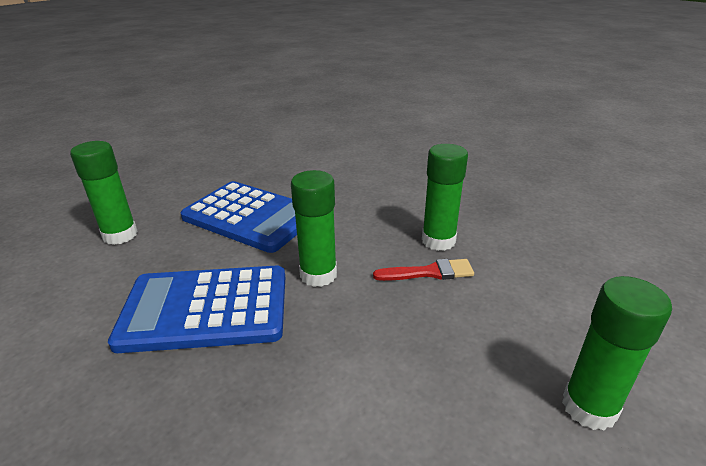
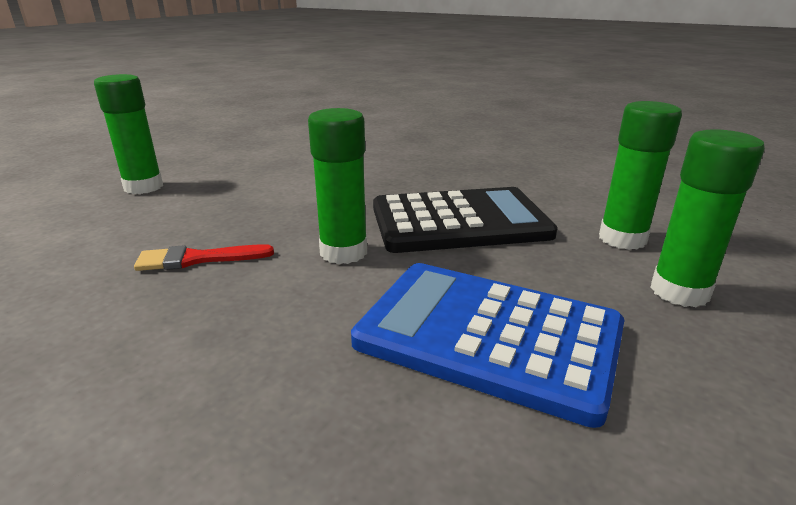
camera: 175 degrees right, 5 degrees down
blue calculator [108,266,285,353] -> black calculator [373,187,558,253]
green glue stick [422,144,468,251] -> green glue stick moved to [599,101,682,250]

